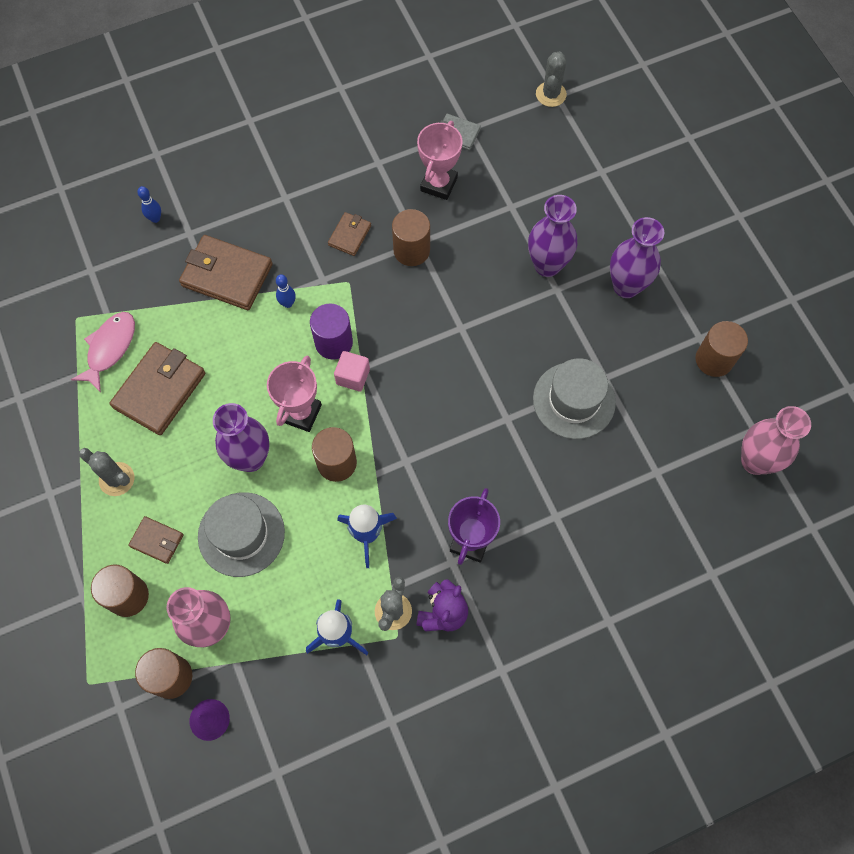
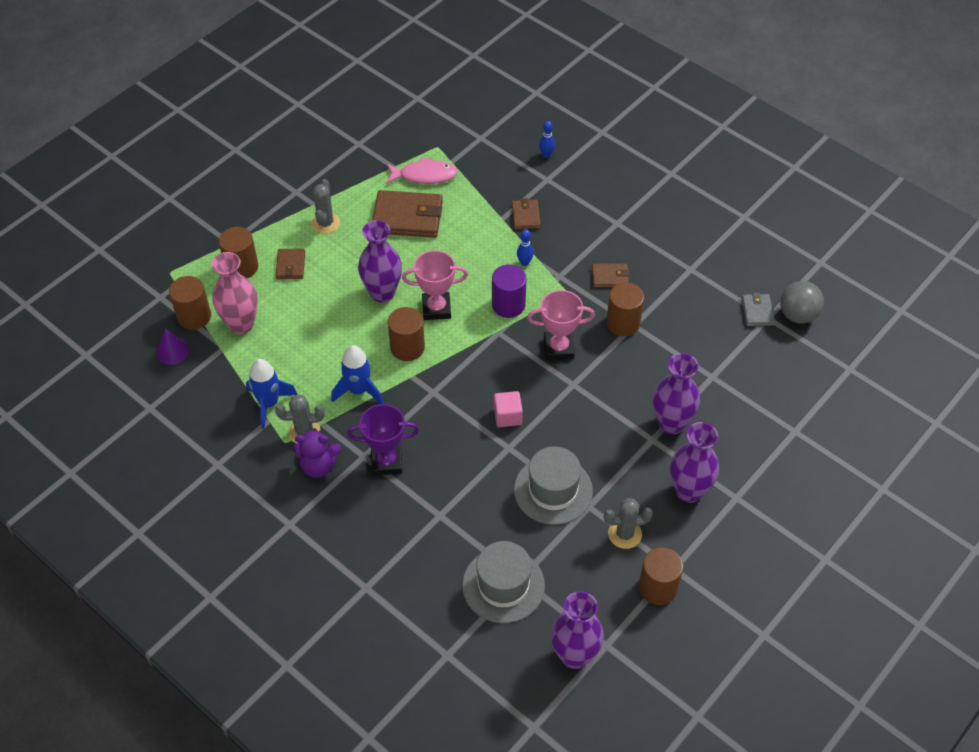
camera: 65 degrees right, 15 degrees down
brown wallet [179,235,273,310] -> brown wallet [512,198,540,230], size x0.53
grey hat [198,492,285,577] -> grey hat moved to [462,541,545,623]
pink cube [334,351,370,392] -> pink cube moved to [494,391,523,427]
pink trophy [417,121,462,200] -> pink trophy moved to [527,290,595,360]
grey cactus [536,52,567,107] -> grey cactus moved to [604,498,653,549]
pink vase [741,406,811,475] -> purple vase [551,591,604,669]
none -> grey ball [780,281,824,324]

